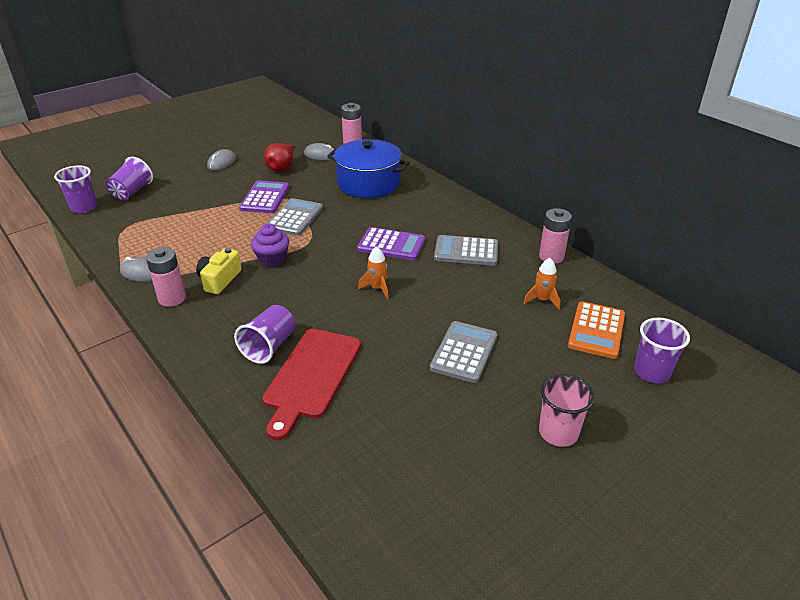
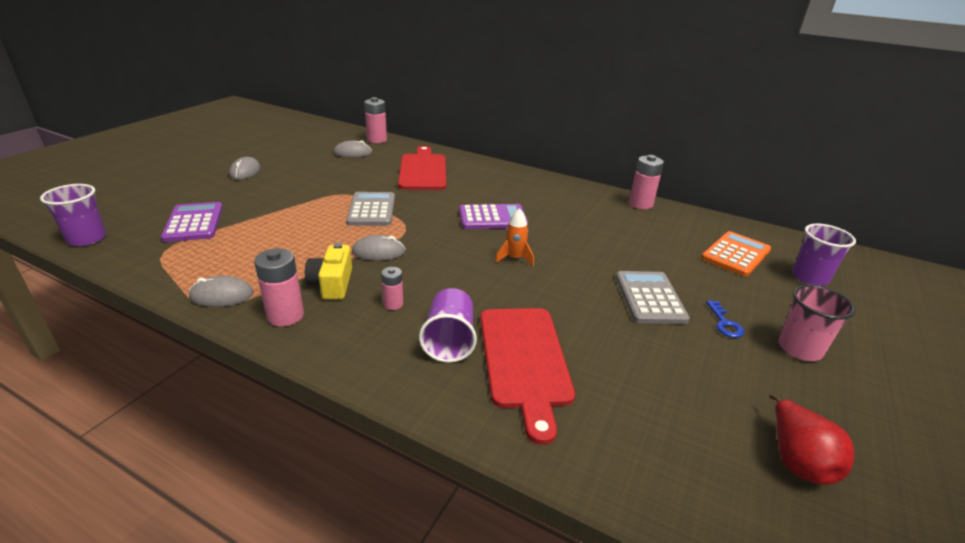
camera: 25 degrees left, 5 degrees down
purple cup [106,157,153,200] -> none
purple calculator [239,180,289,213] -> purple calculator moved to [161,202,223,242]
purple cupcake [251,224,289,267] -> grey mouse [352,235,405,261]
red pear [264,143,296,172] -> red pear moved to [769,393,854,485]
blue pot [327,139,409,198] -> red cutting board [398,146,446,190]
grey calculator [434,235,498,266] -> none
orange rocket [524,258,560,309] -> none
orange calculator [568,301,625,359] -> orange calculator turned 135 degrees counterclockwise [701,231,771,277]
none -> pink battery [381,267,403,310]
none -> blue key [706,301,744,338]

